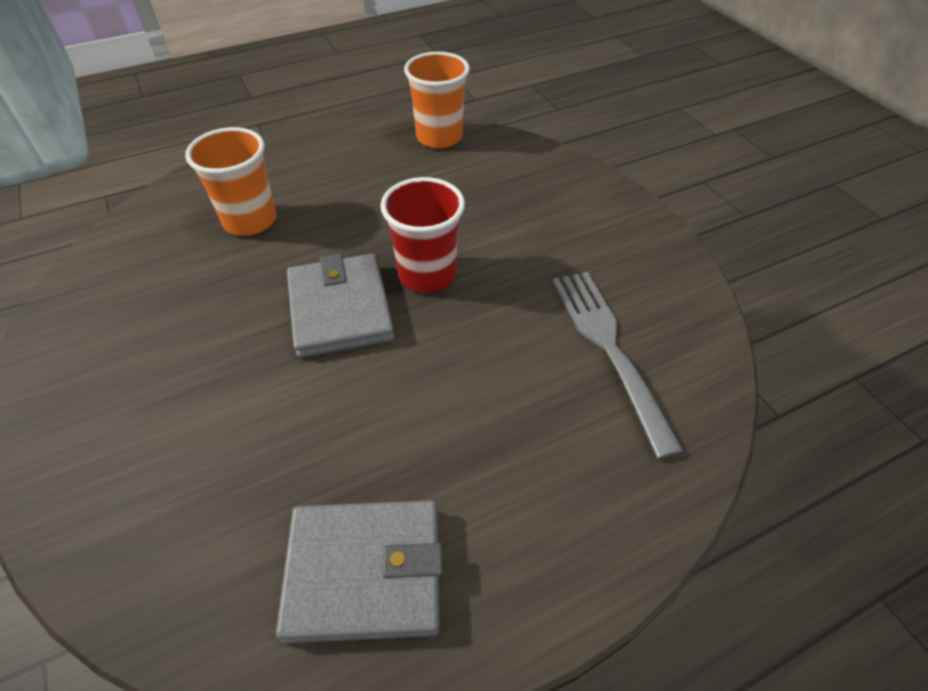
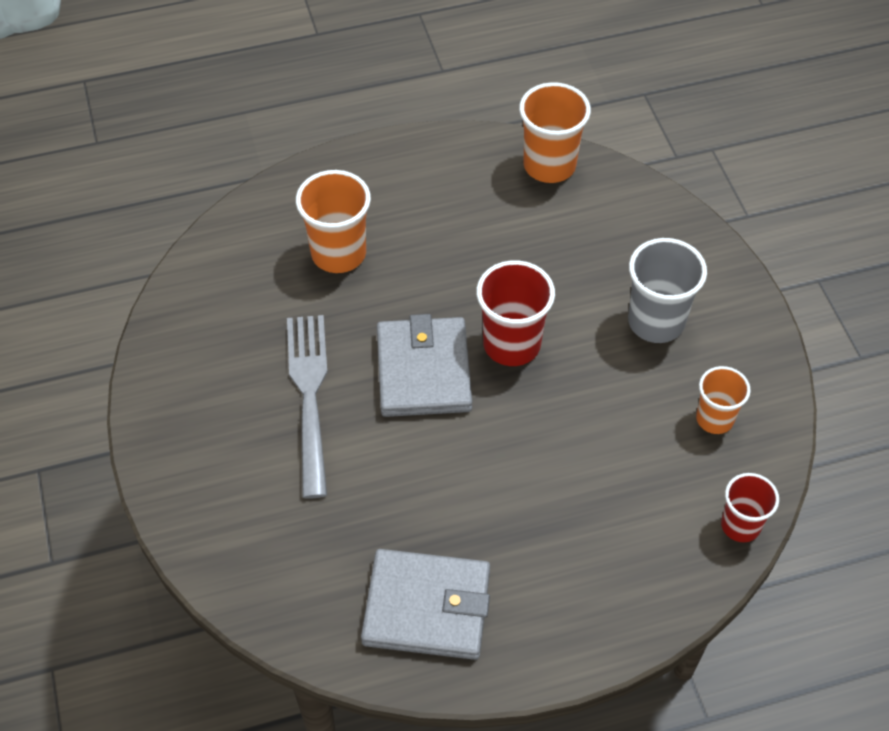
camera: 10 degrees right, 5 degrees up
grey fork [553,272,683,459] -> grey fork moved to [287,315,328,499]
none -> grey cup [628,238,707,343]
none -> orange cup [696,366,751,434]
none -> red cup [721,473,779,542]

